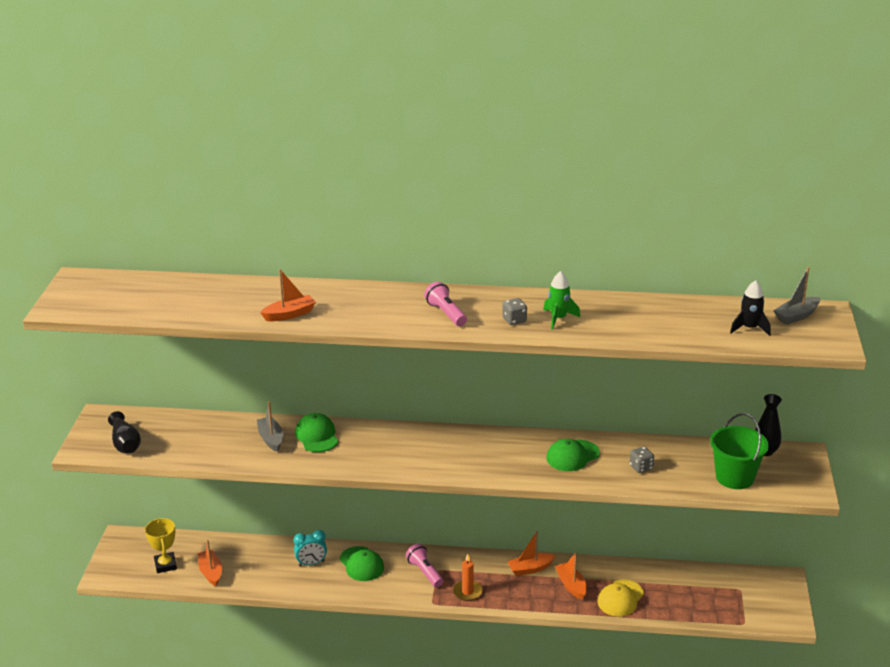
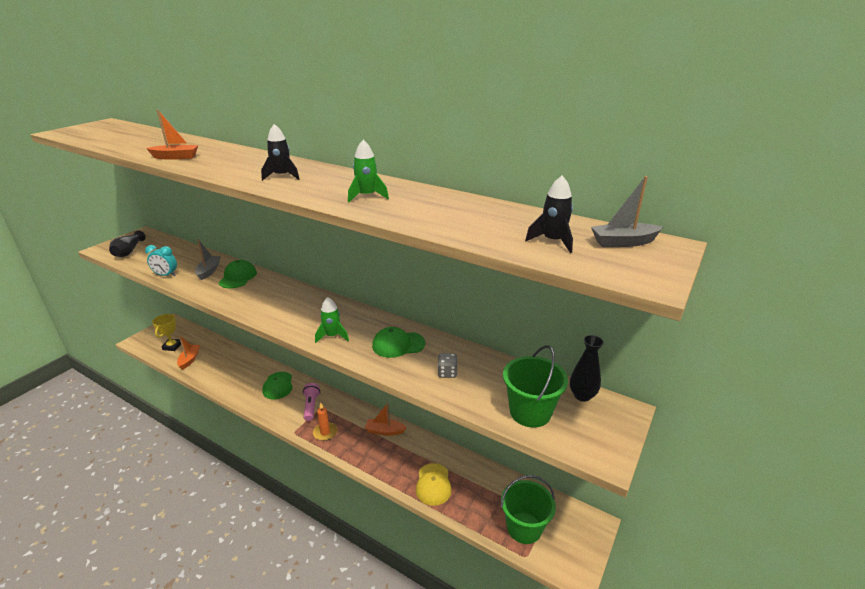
camera: 25 degrees right, 0 degrees up
turquoise clock [293,530,327,566] -> turquoise clock moved to [145,245,177,276]
pink flashlight [424,282,467,326] -> black rocket [261,124,299,181]
grey dice [502,298,527,325] -> none
orange boat [555,552,587,599] -> none
yellow cap [597,579,644,617] -> yellow cap turned 60 degrees counterclockwise [416,463,452,506]
none -> green rocket [315,297,349,343]
none -> green bucket [501,475,556,544]

